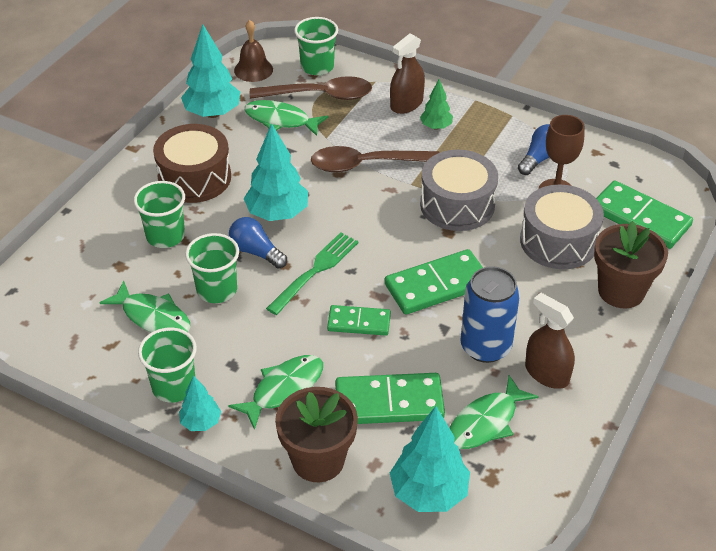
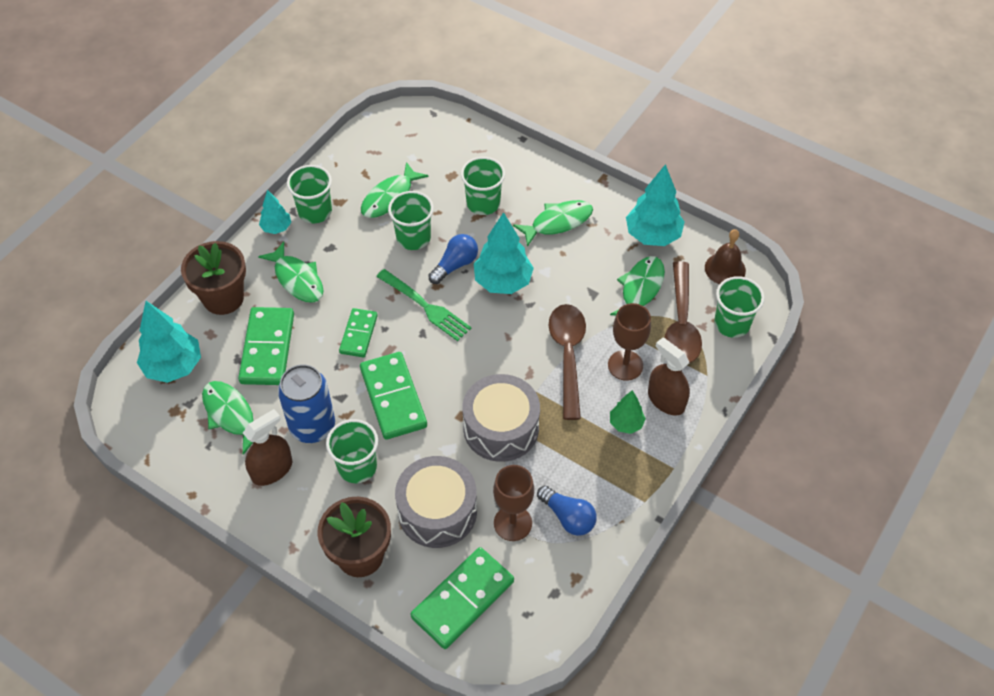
camera: 95 degrees right, 10 degrees up
brown drum [153,124,231,203] -> green fish [513,200,593,247]
none -> green cup [326,419,378,483]
none -> brown goblet [608,303,651,381]

